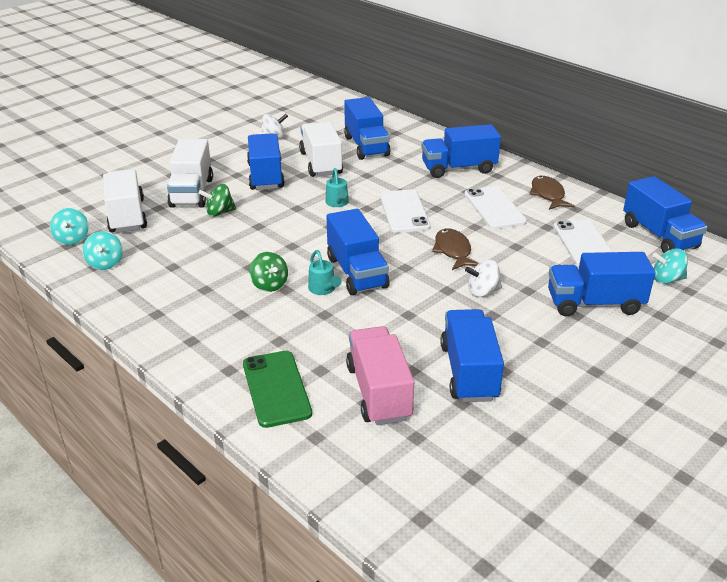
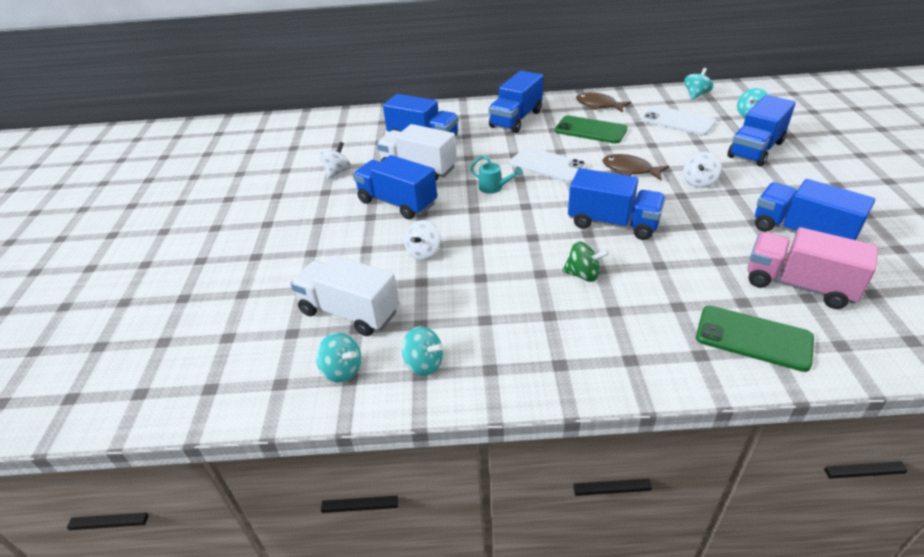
camera: 45 degrees left, 5 degrees up
white truck [167,139,213,208] -> none
green spinning top [199,184,237,217] -> white spinning top [404,220,441,260]
turquoise watering can [308,250,342,295] -> none
white phone [464,186,527,229] -> green phone [555,115,628,143]
blue truck [623,176,707,253] -> turquoise spinning top [684,68,714,100]

